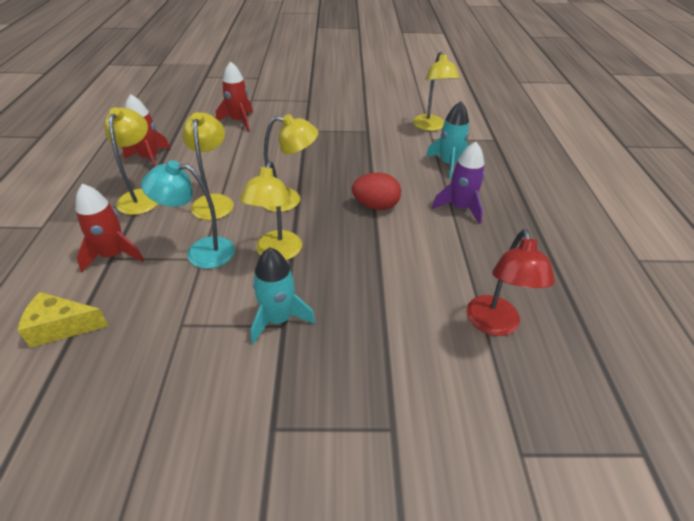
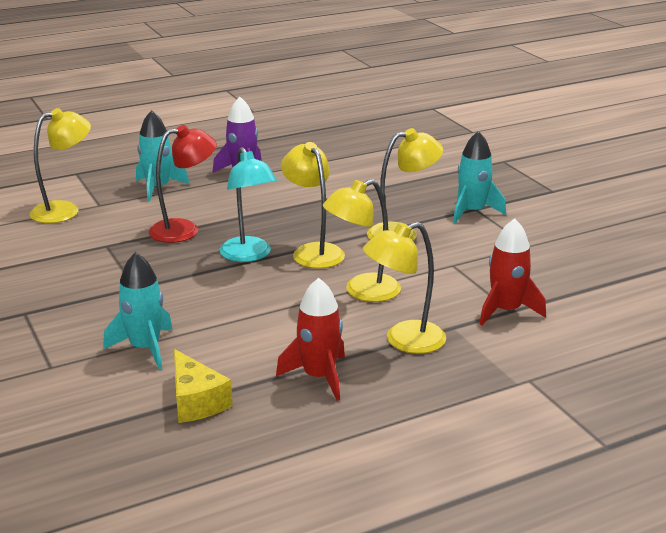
camera: 115 degrees left, 15 degrees down
yellow cheese [17,292,109,348] -> yellow cheese moved to [174,349,232,423]
turquoise lamp [141,160,235,269] -> turquoise lamp moved to [219,147,277,262]
red rocket [216,61,253,131] -> turquoise rocket [103,252,173,369]
red egg [352,173,401,210] -> none
red lamp [467,229,555,336] -> red lamp moved to [149,125,217,243]

